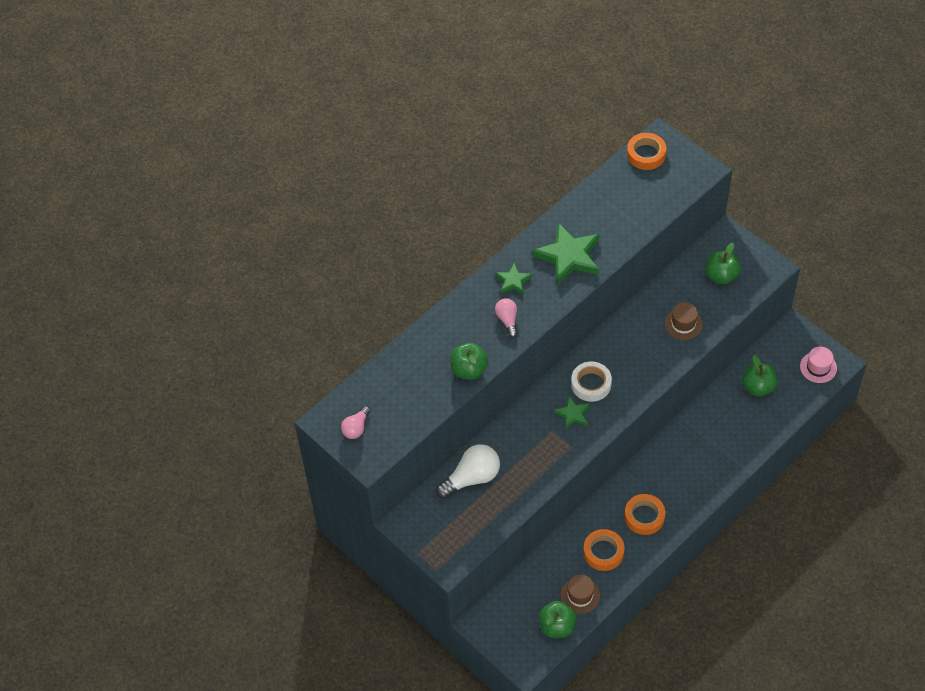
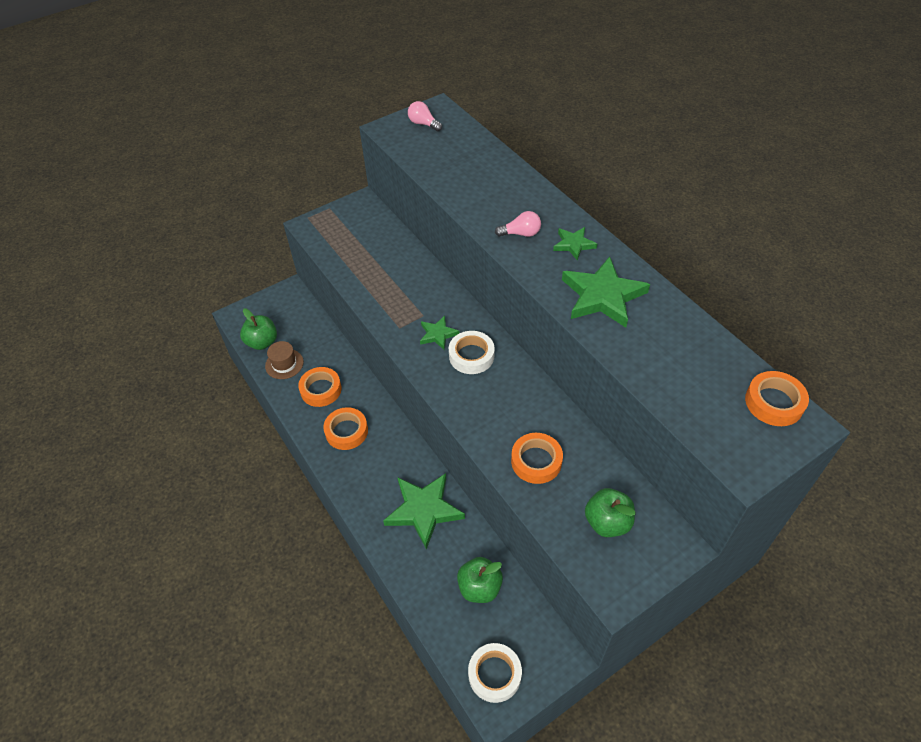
camera: 100 degrees right, 5 degrees down
white light bulb [436,444,500,499] -> none
green apple [450,343,488,380] -> none
brown hat [665,302,703,340] -> orange tape [511,433,563,484]
pink hat [800,347,837,383] -> white tape [468,643,522,703]
none -> green star [383,473,465,549]

